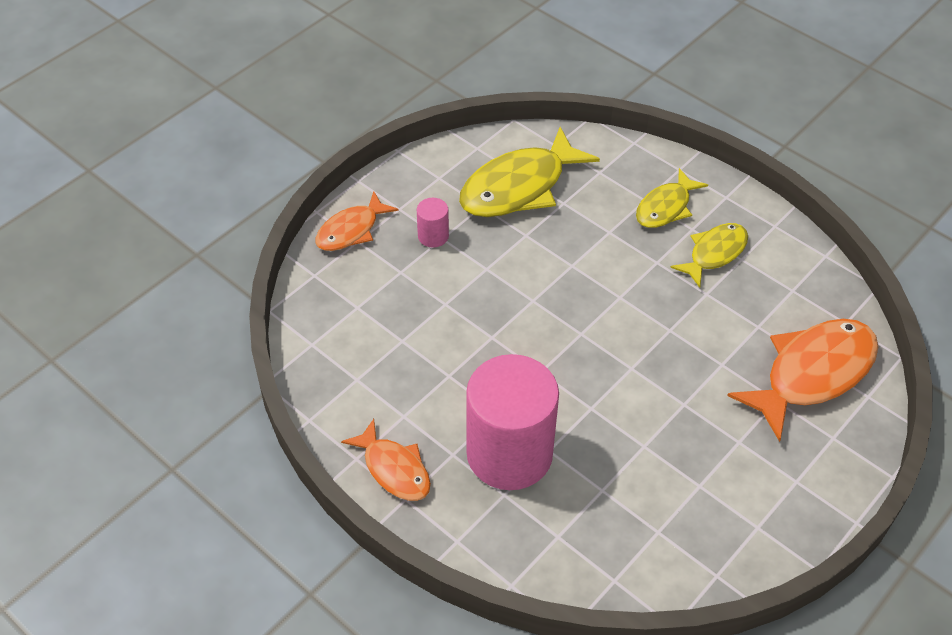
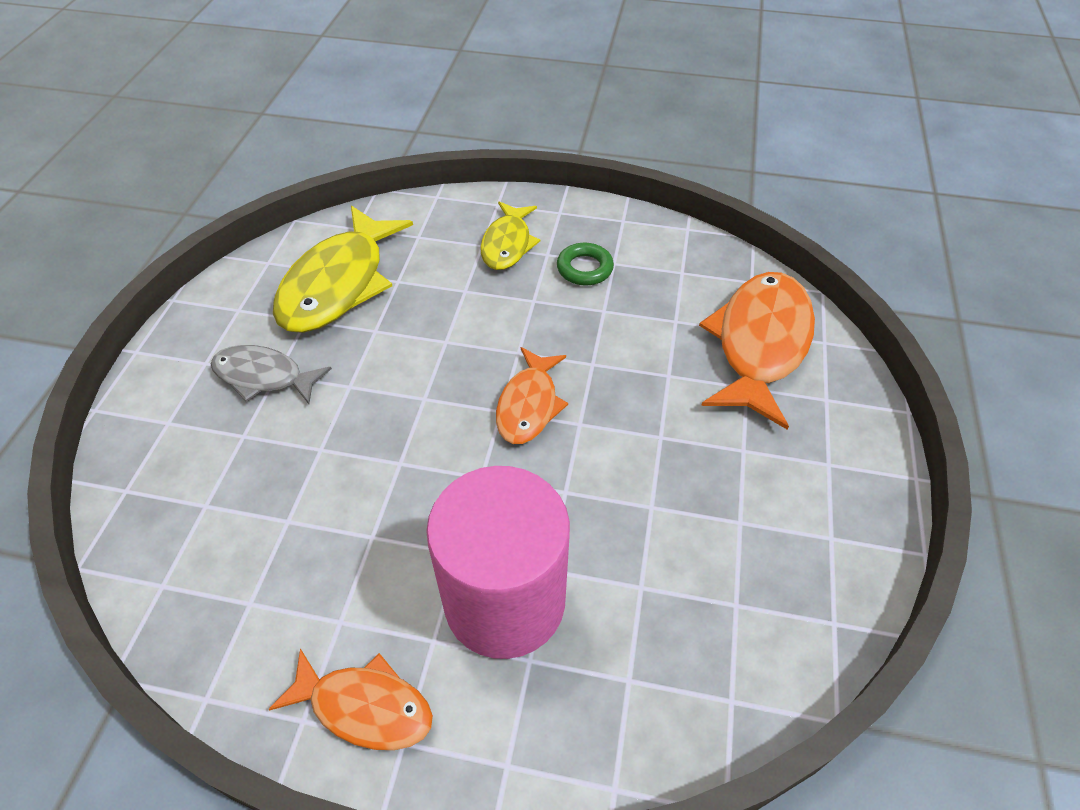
camera: 30 degrees left, 0 degrees up
orange fish [315,191,399,251] -> orange fish moved to [496,347,568,444]
pink cylinder [417,198,449,248] -> grey fish [211,345,332,404]
yellow fish [670,223,748,288] -> green ring [557,243,614,285]

